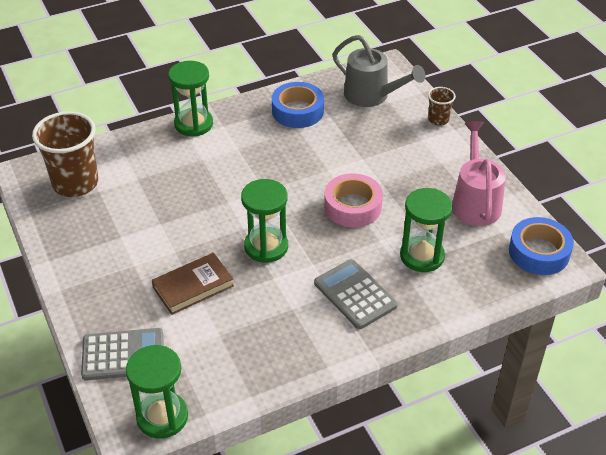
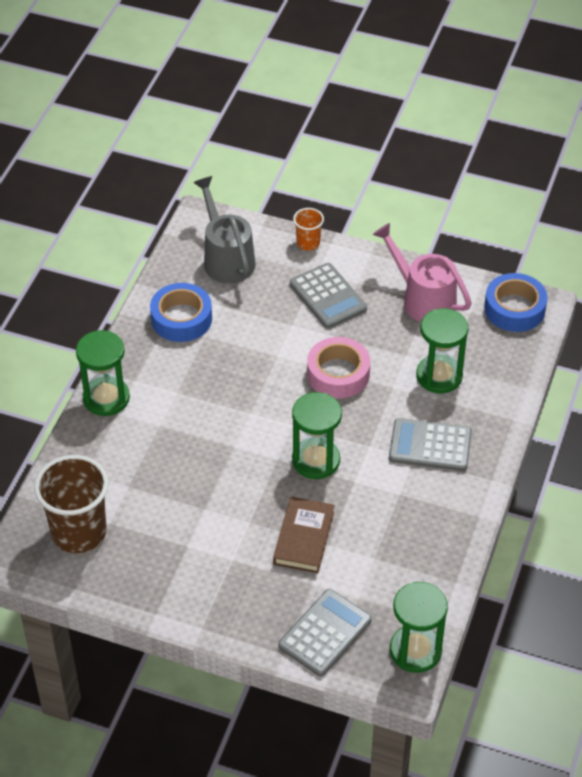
camera: 45 degrees left, 5 degrees up
grey watering can [333,35,425,107] -> grey watering can turned 105 degrees counterclockwise [193,176,256,283]
brown cup [428,87,456,126] -> orange cup [293,208,324,251]
none -> grey calculator [290,263,367,328]

